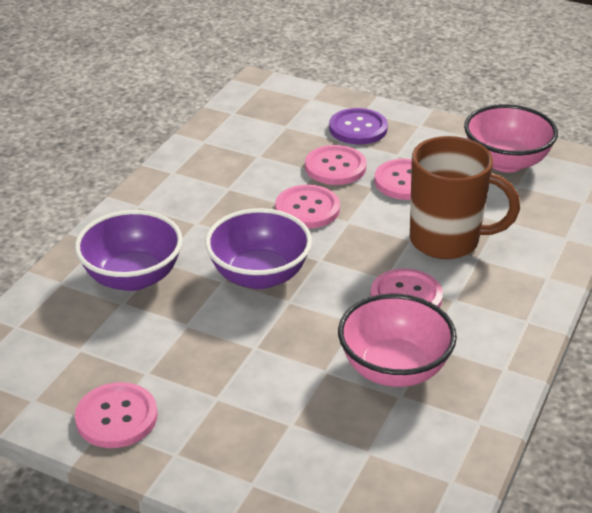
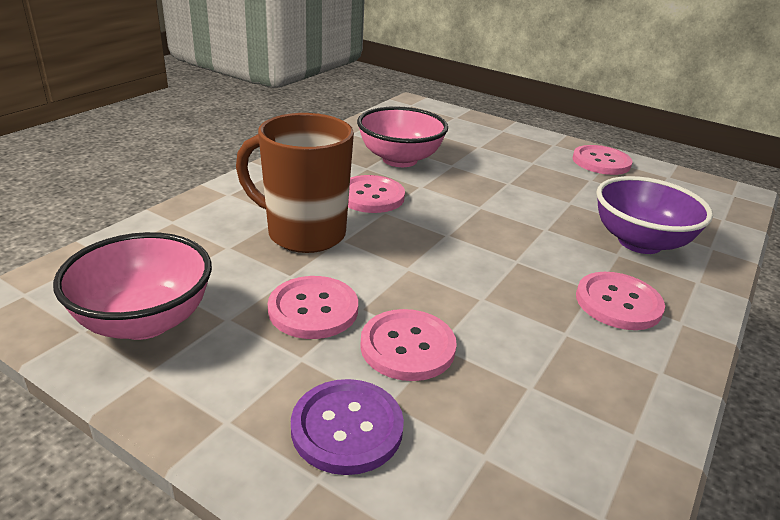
camera: 175 degrees left, 5 degrees down
purple bowl [205,208,312,289] -> none
pink button [275,185,340,229] -> pink button moved to [576,272,665,330]

